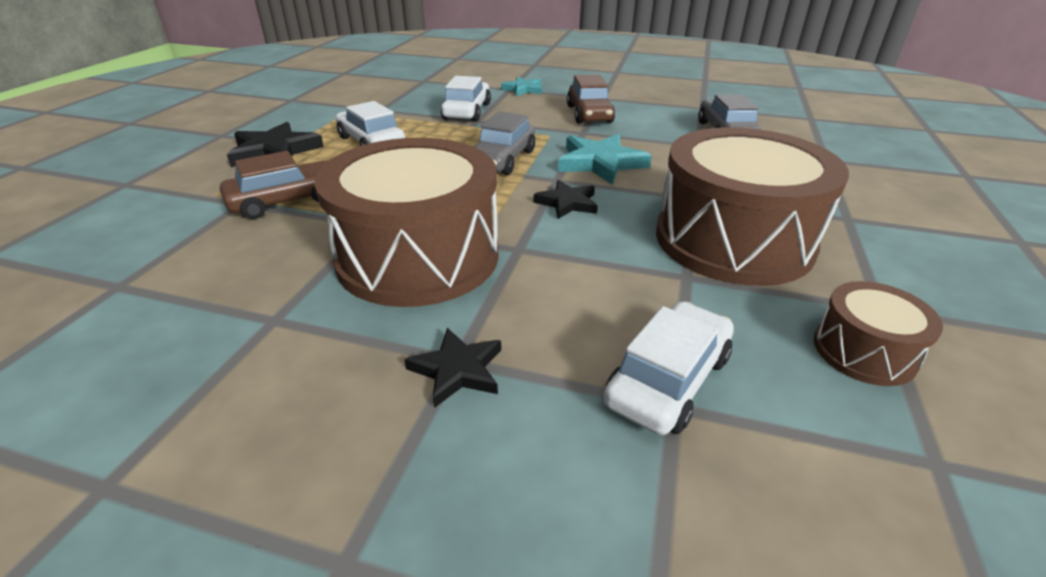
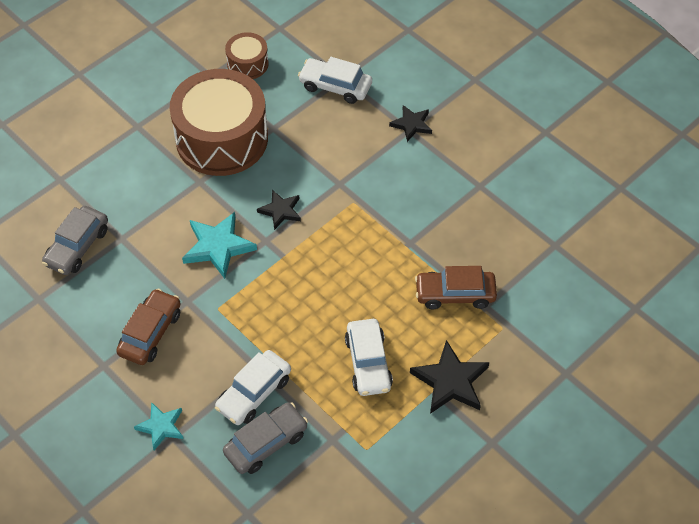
camera: 150 degrees left, 20 degrees up
brown drum [314,138,499,307] -> none
grey car [474,111,535,175] -> grey car moved to [223,402,308,474]
white car [603,301,734,435] -> white car turned 45 degrees clockwise [298,57,372,104]

